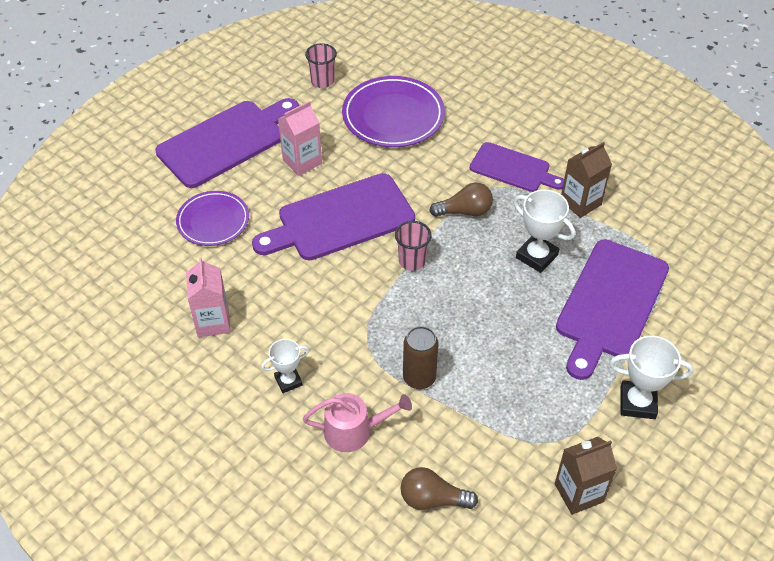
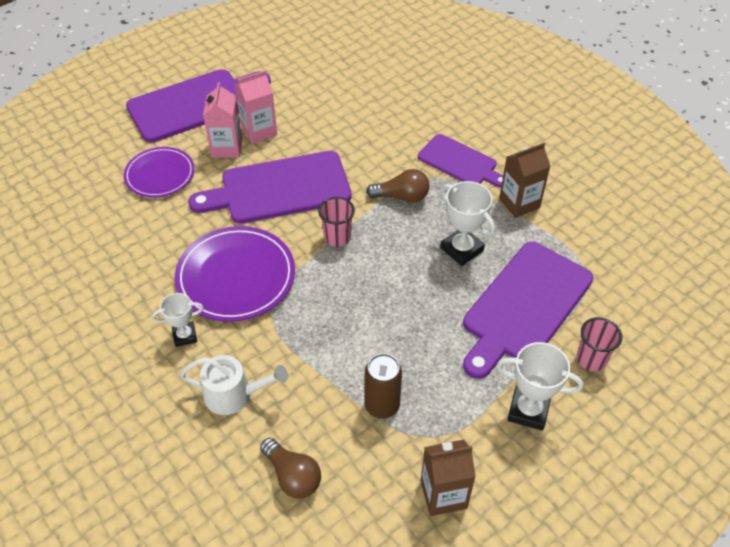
camera: 10 degrees right, 0 degrees up
pink carton [186,257,231,337] -> pink carton moved to [203,82,242,158]
pink watering can [303,393,412,452] -> white watering can [180,355,288,415]
pink cup [305,43,337,88] -> pink cup moved to [577,317,622,371]
purple plate [342,76,445,147] -> purple plate moved to [175,226,295,322]
brown light bulb [401,467,478,510] -> brown light bulb turned 150 degrees counterclockwise [260,438,321,498]
brown can [403,326,439,389] -> brown can moved to [365,353,402,419]

